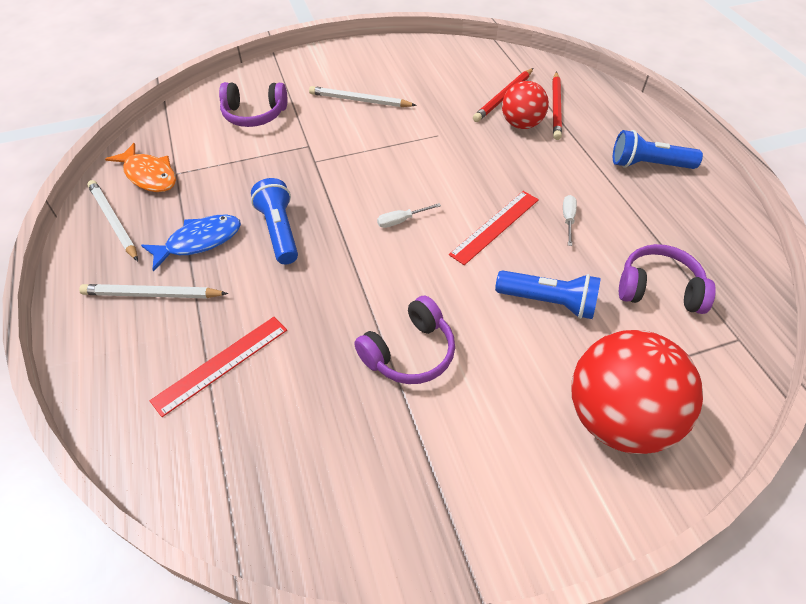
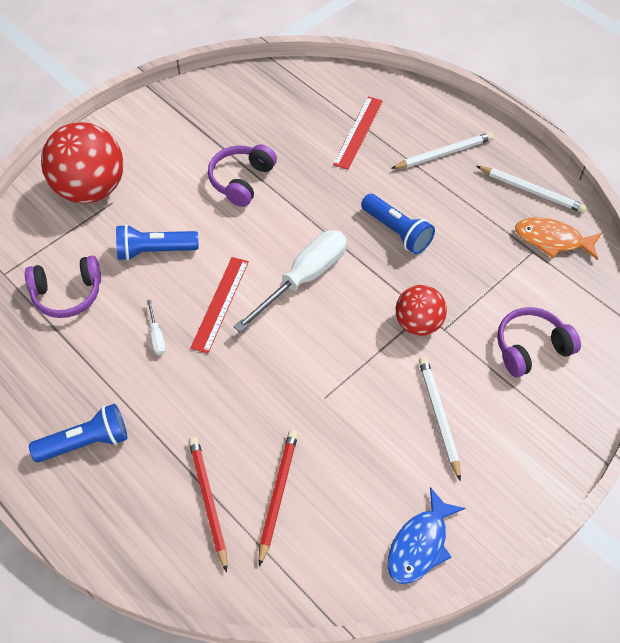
camera: 155 degrees right, 5 degrees up
blue fish [141,215,241,272] -> blue fish moved to [388,487,465,584]
white pencil [309,86,417,107] -> white pencil turned 90 degrees counterclockwise [419,357,461,481]
white screwdriver [377,203,441,228] -> white screwdriver [234,230,347,333], size x2.38
red ball [502,81,549,129] -> red ball moved to [396,285,447,336]

